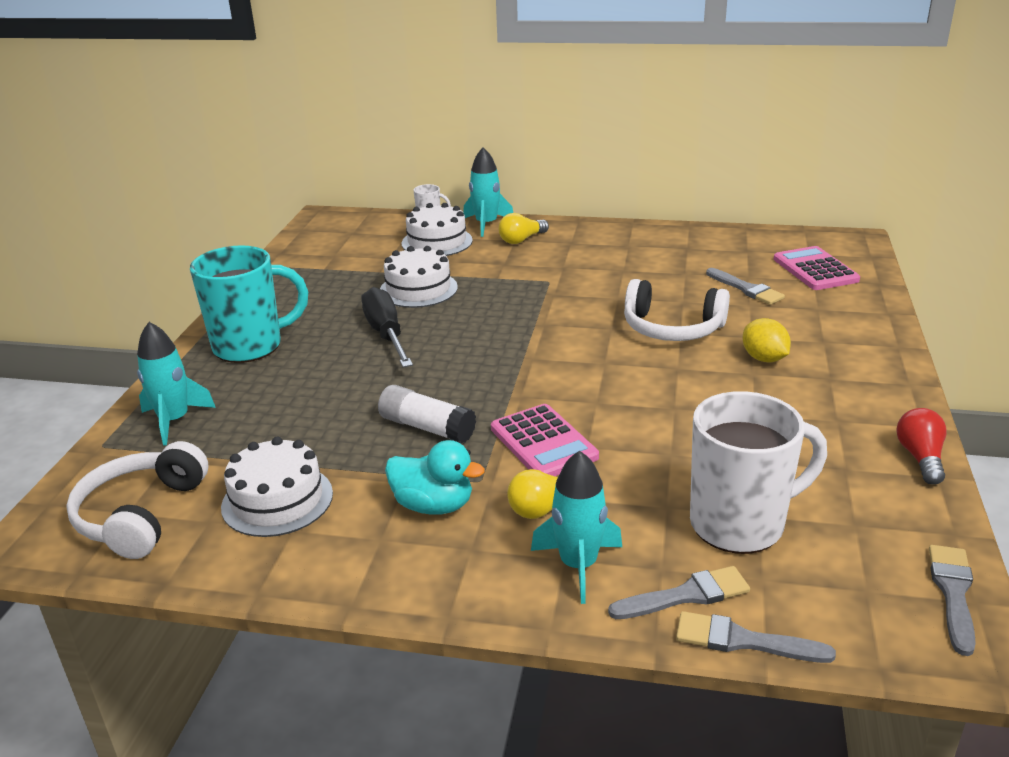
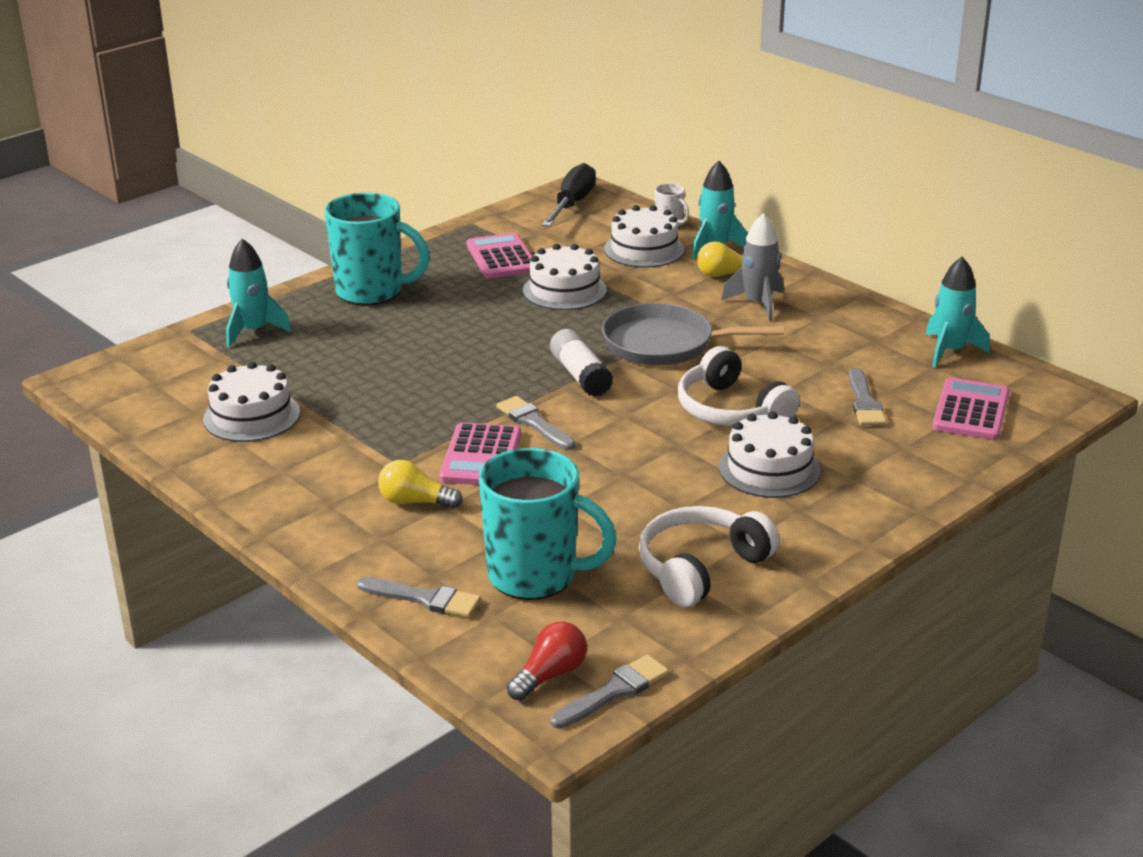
camera: 35 degrees right, 0 degrees up
white headphones [66,441,208,559] -> white headphones moved to [639,506,780,607]
black screwdriver [362,287,413,368] -> black screwdriver moved to [542,163,596,227]
white glue stick [378,385,476,444] -> white glue stick moved to [550,329,613,397]
turquoise duck [385,440,485,515] -> none
turquoise rocket [531,451,622,604] -> turquoise rocket moved to [926,257,990,368]
grey brush [676,611,836,663] -> grey brush moved to [496,396,575,450]
white mug [690,391,827,554] -> turquoise mug [479,448,617,600]
yellow lemon [742,318,791,362] -> white cake [719,411,821,498]
red light bulb [896,408,947,485] -> red light bulb moved to [507,622,587,701]
none -> pink calculator [466,233,532,279]
none -> grey pan [602,303,784,365]
none -> grey rocket [721,213,783,321]

